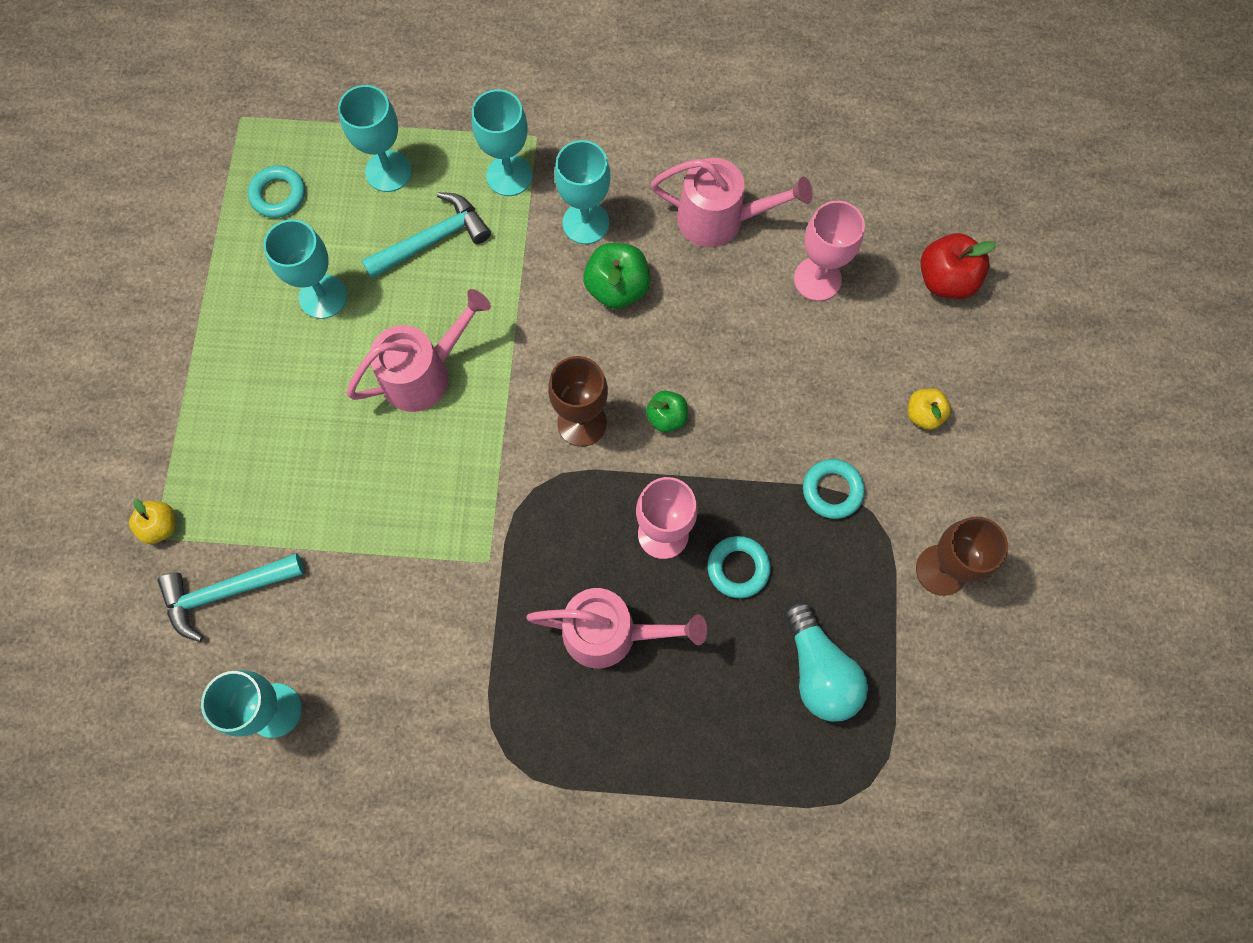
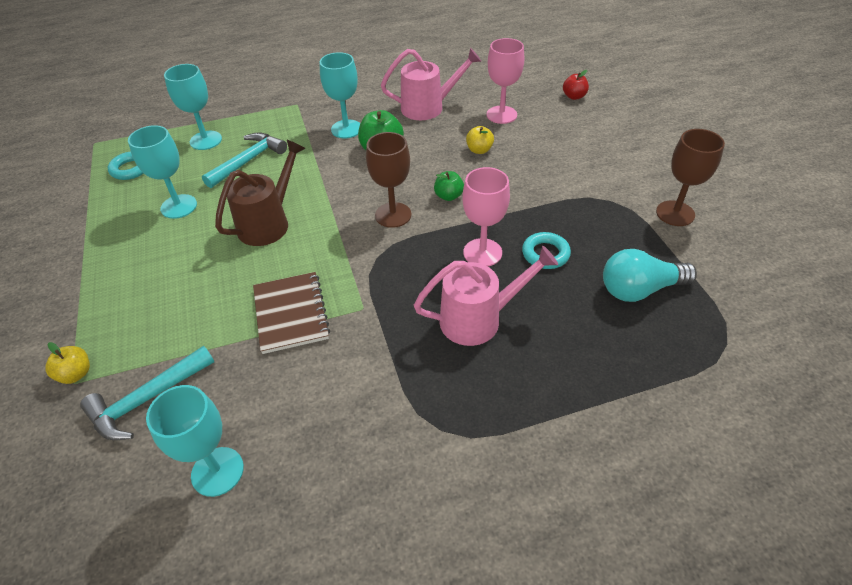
camera: 20 degrees left, 25 degrees down
pink watering can [346,289,491,412] -> brown watering can [215,140,306,246]
turquoise goblet [472,89,532,196] -> none
turquoise light bulb [784,601,868,722] -> turquoise light bulb turned 120 degrees clockwise [603,249,697,302]
turquoise ring [803,459,865,519] -> none
yellow apple [908,388,951,430] -> yellow apple moved to [466,126,494,154]
red apple [920,233,996,299] -> red apple [563,70,589,100], size x0.62
none -> brown notebook [253,272,330,354]

